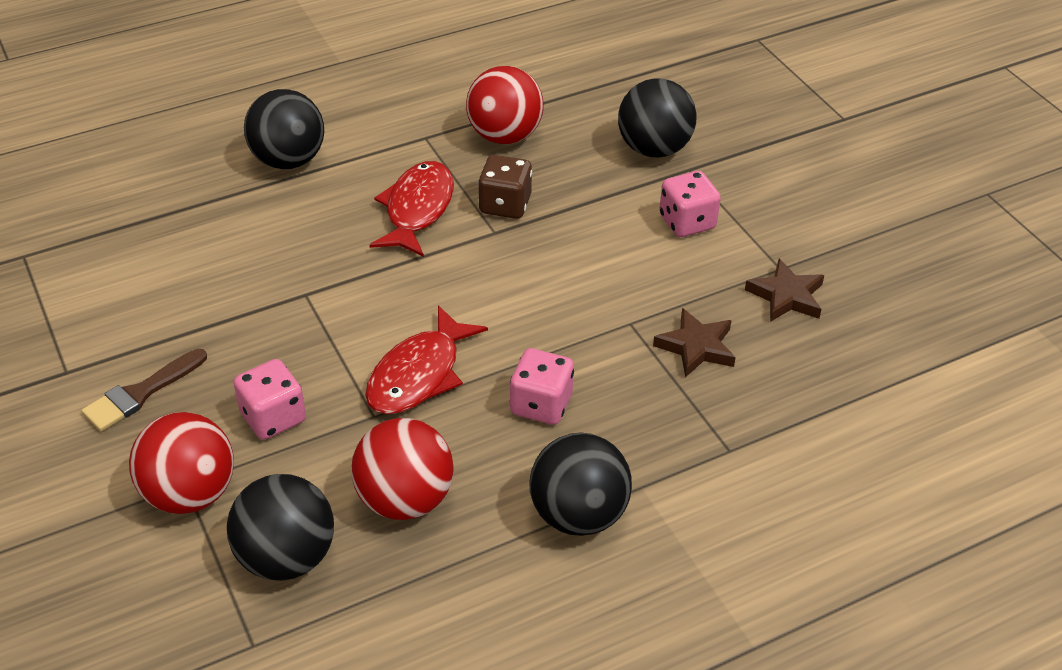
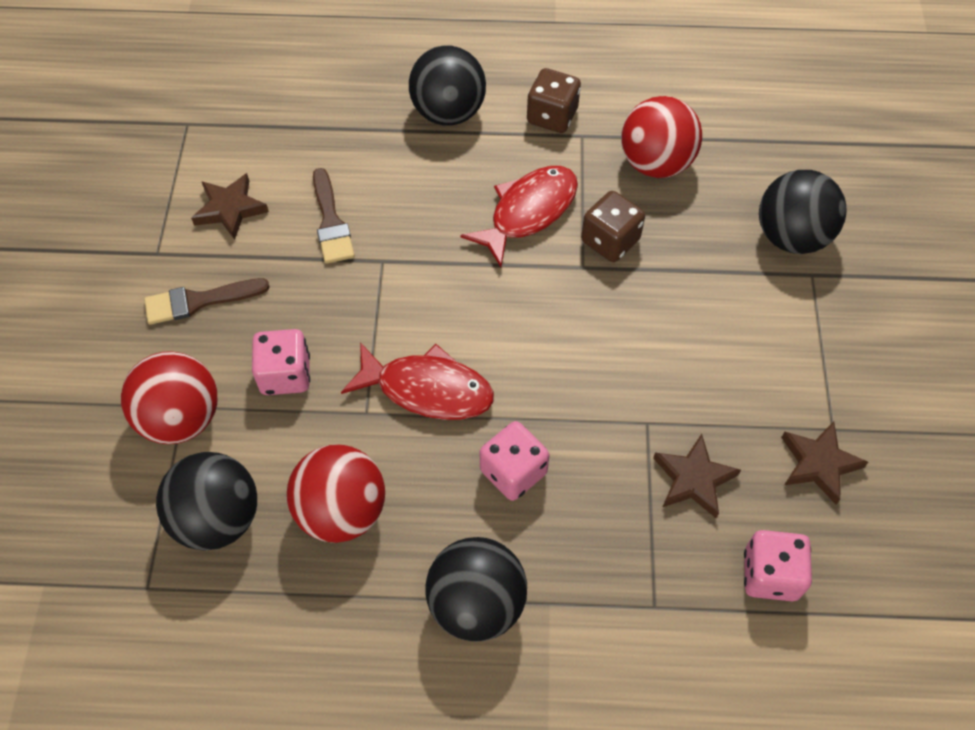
camera: 30 degrees right, 15 degrees up
red fish [365,305,488,414] -> red fish turned 135 degrees counterclockwise [341,342,494,420]
pink dice [659,171,721,237] -> pink dice moved to [744,530,812,601]
none -> brown star [191,173,269,240]
none -> brown brush [313,168,355,264]
none -> brown dice [527,68,581,133]

